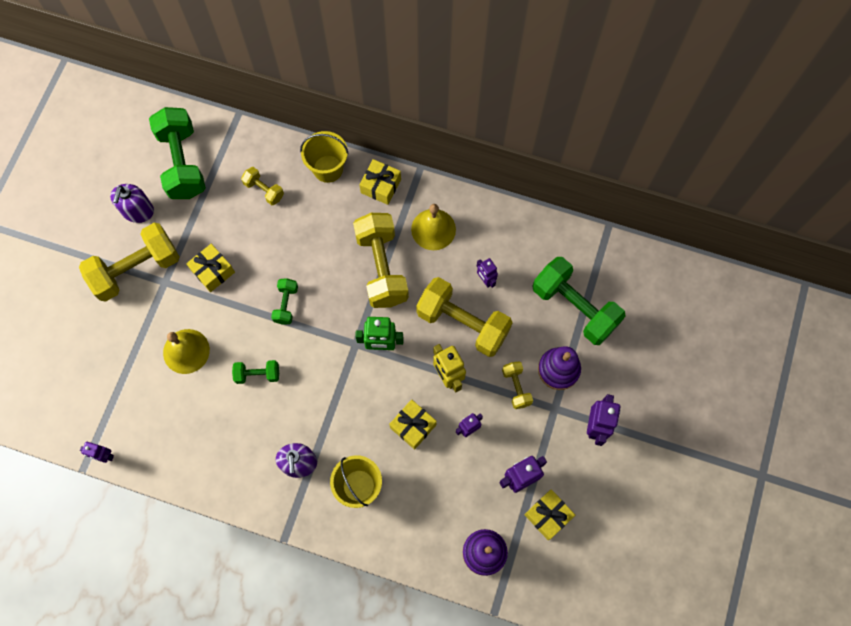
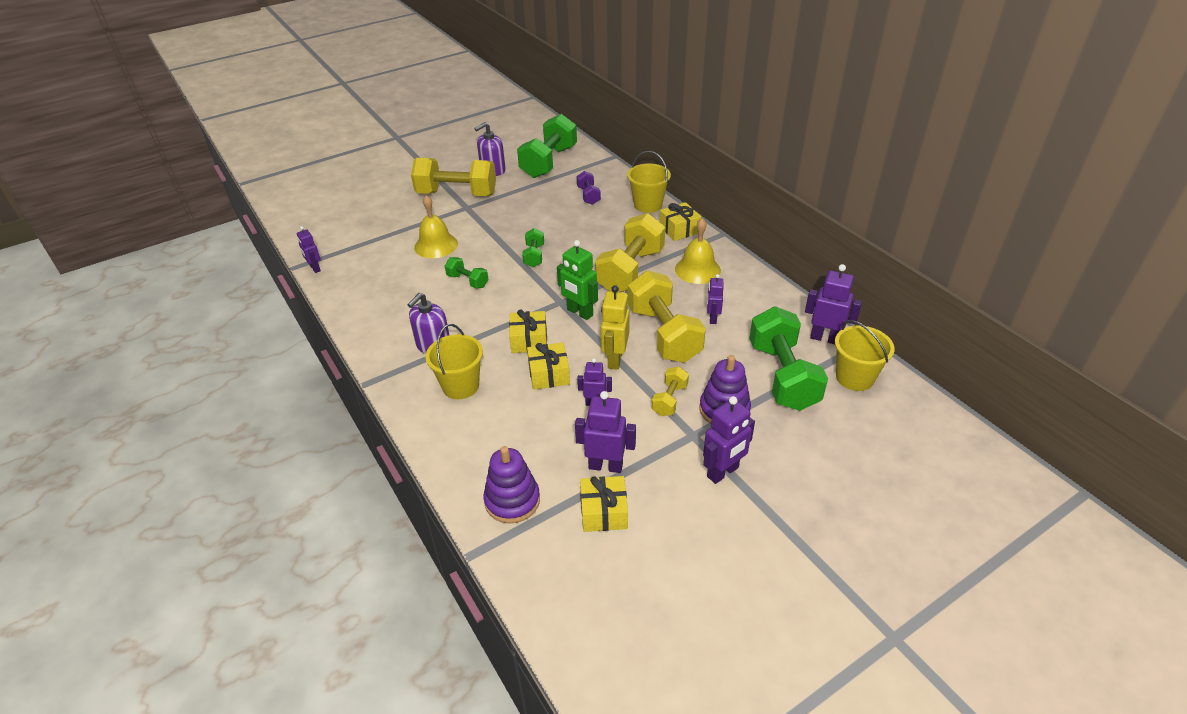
camera: 40 degrees right, 30 degrees down
yellow gift [186,244,235,292] -> yellow gift moved to [509,309,547,353]
yellow dumbbell [241,167,284,205] -> purple dumbbell [577,171,601,205]
green dumbbell [271,278,298,325] -> green dumbbell turned 45 degrees counterclockwise [522,228,544,267]
none -> purple robot [805,264,862,344]
none -> yellow bucket [835,320,895,391]

